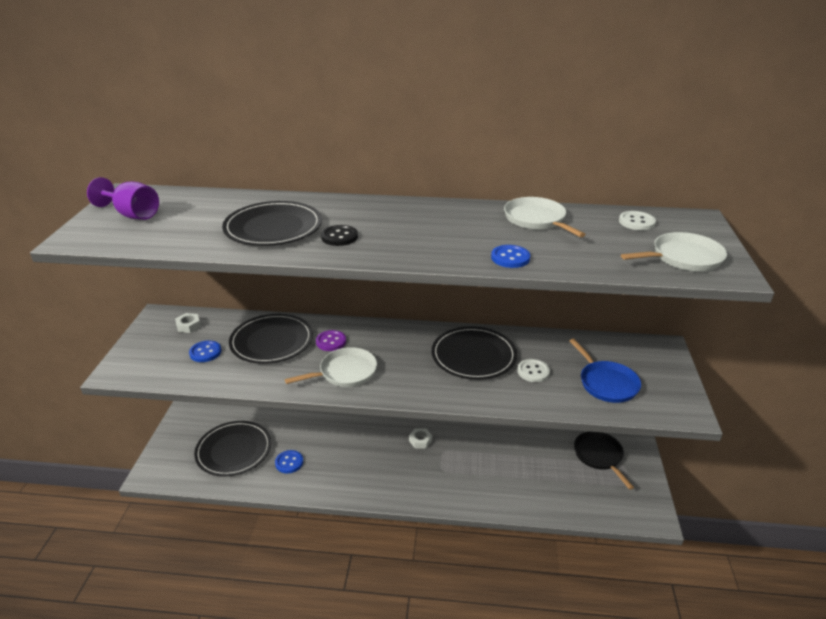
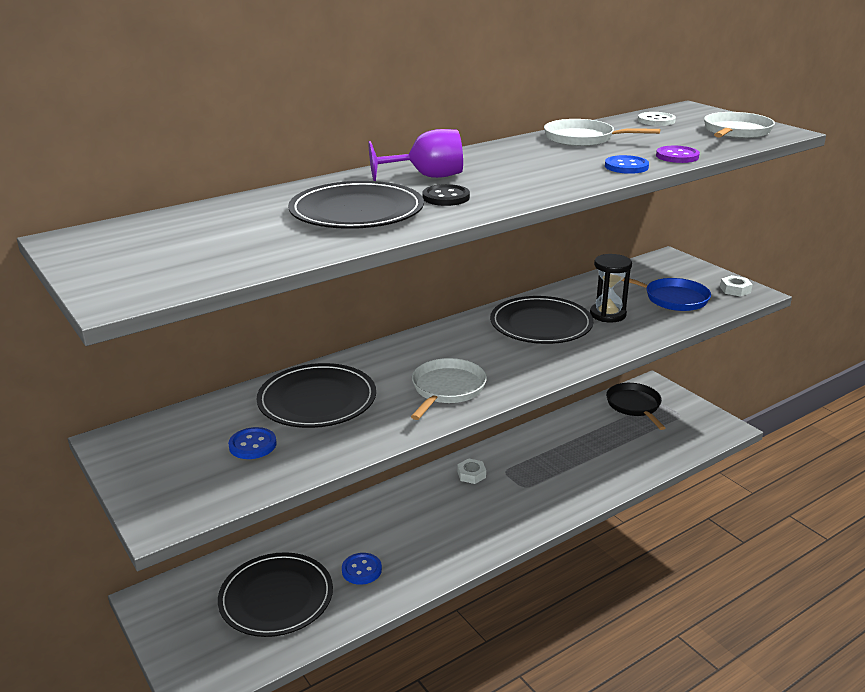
camera: 40 degrees left, 5 degrees down
purple goblet [87,177,159,220] -> purple goblet moved to [369,129,463,181]
white nut [175,313,201,333] -> white nut moved to [720,275,753,297]
purple button [316,330,346,351] -> purple button moved to [656,146,700,163]
white button [517,359,550,382] -> black hourglass [590,254,632,323]
black pan [574,432,634,490] -> black pan turned 45 degrees clockwise [606,383,665,430]

